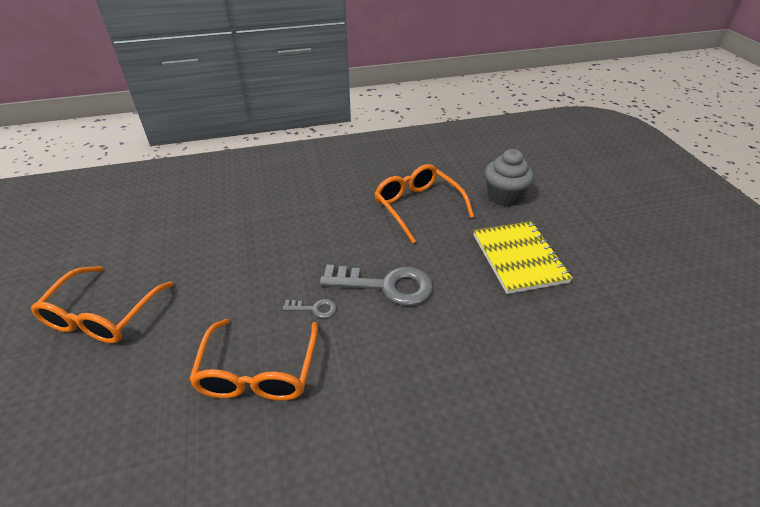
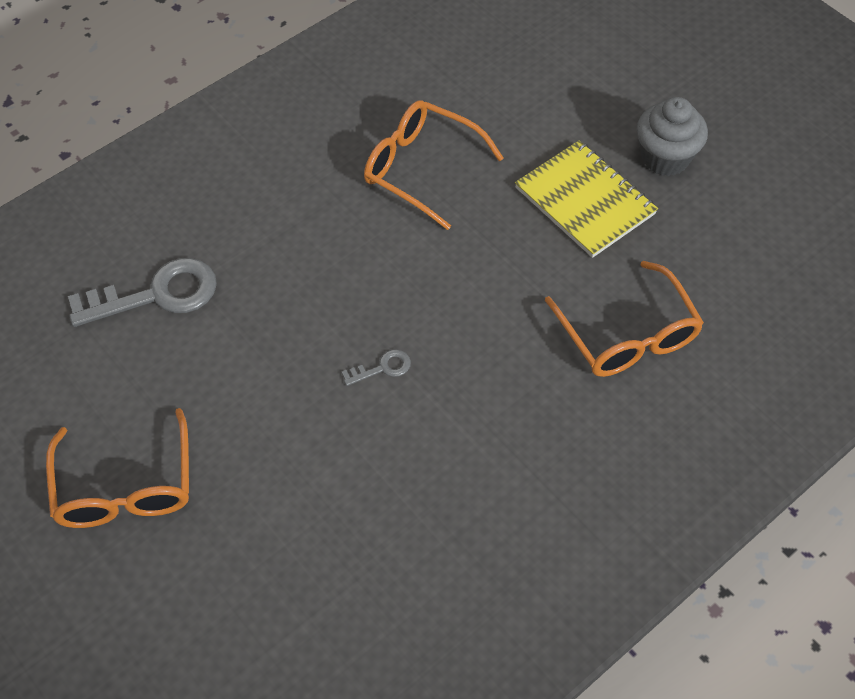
camera: 25 degrees left, 15 degrees up
orange glasses [189,319,318,401] -> orange glasses moved to [545,261,704,377]
grey key [320,265,433,306] -> grey key moved to [68,258,217,327]
grey cupcake [485,149,534,207] -> grey cupcake moved to [636,97,708,176]

